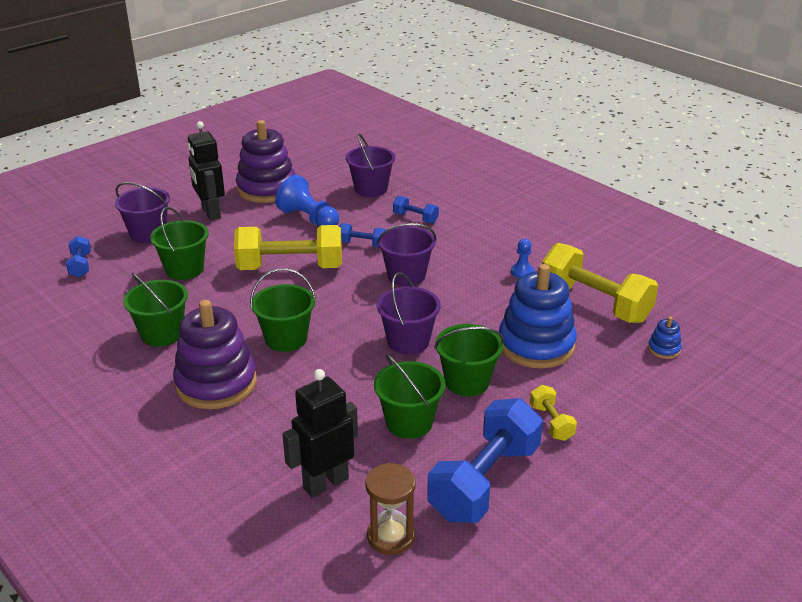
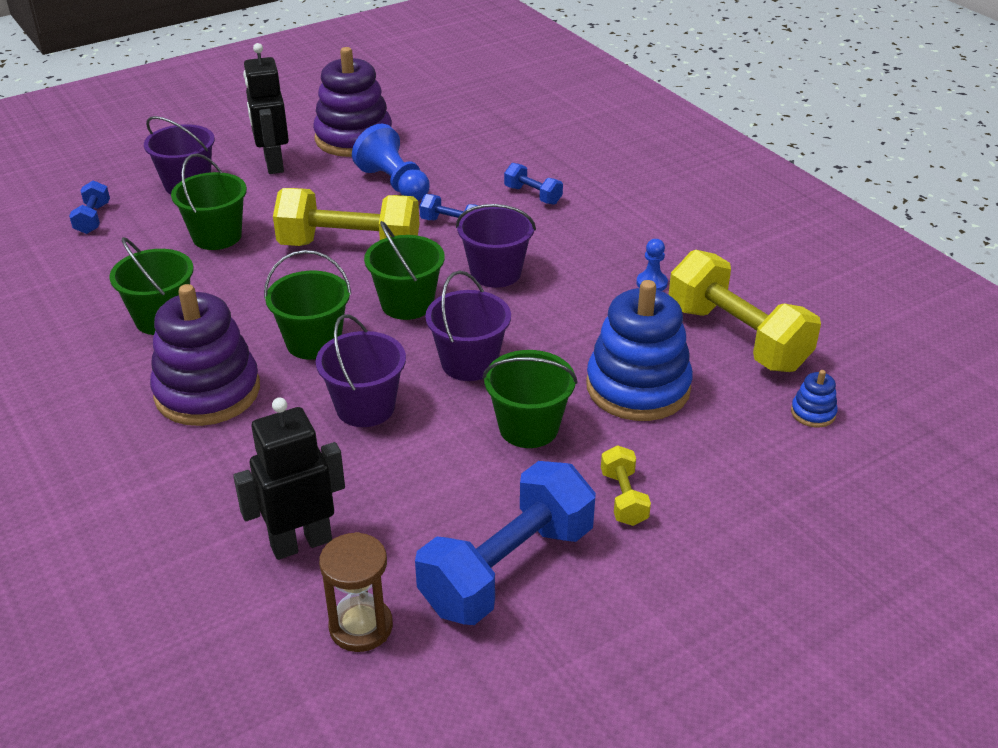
camera: 10 degrees right, 5 degrees up
purple bucket [346,134,395,197] -> purple bucket moved to [316,314,406,427]
green bucket [374,354,446,439] -> green bucket moved to [364,221,445,320]

